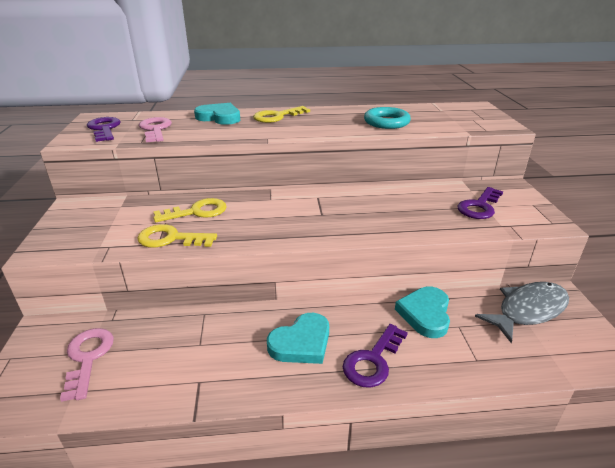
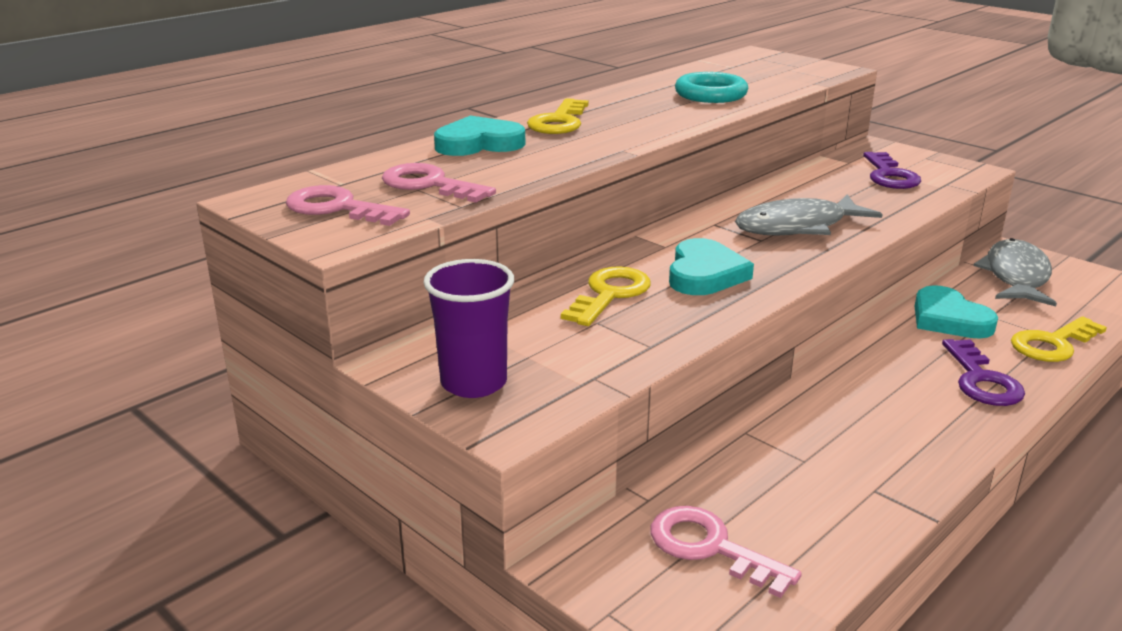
camera: 40 degrees left, 5 degrees down
purple key [87,117,121,142] -> pink key [286,185,410,226]
yellow key [137,224,217,248] -> yellow key moved to [1011,317,1107,362]
turquoise heart [267,313,329,364] -> turquoise heart moved to [669,238,754,295]
none -> purple cup [423,259,514,398]
none -> grey fish [735,194,883,236]

